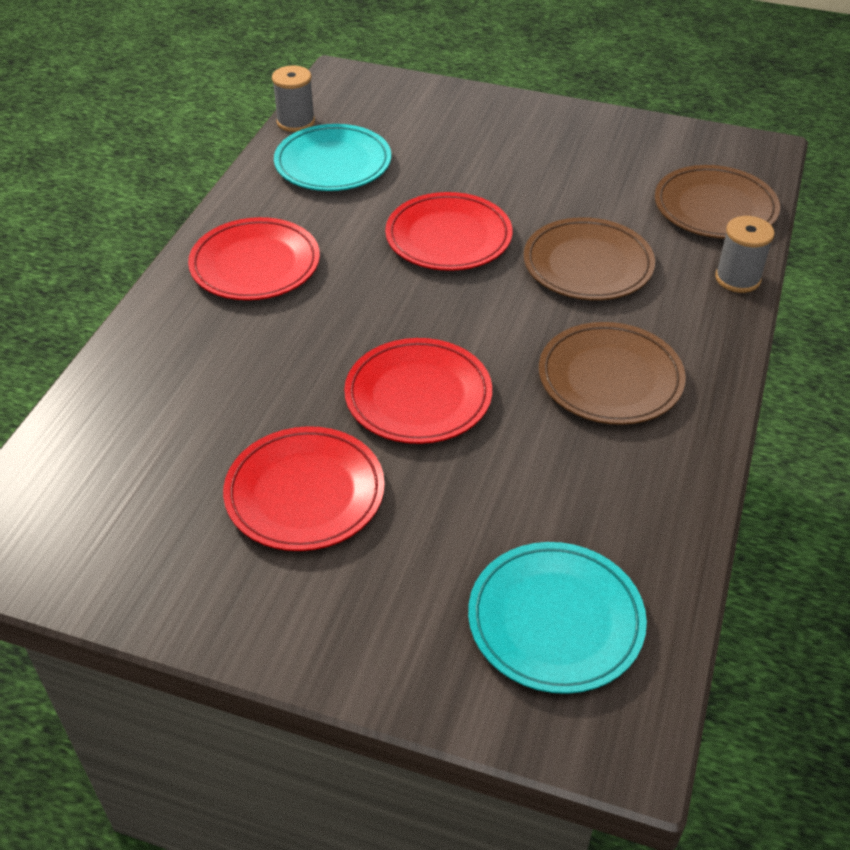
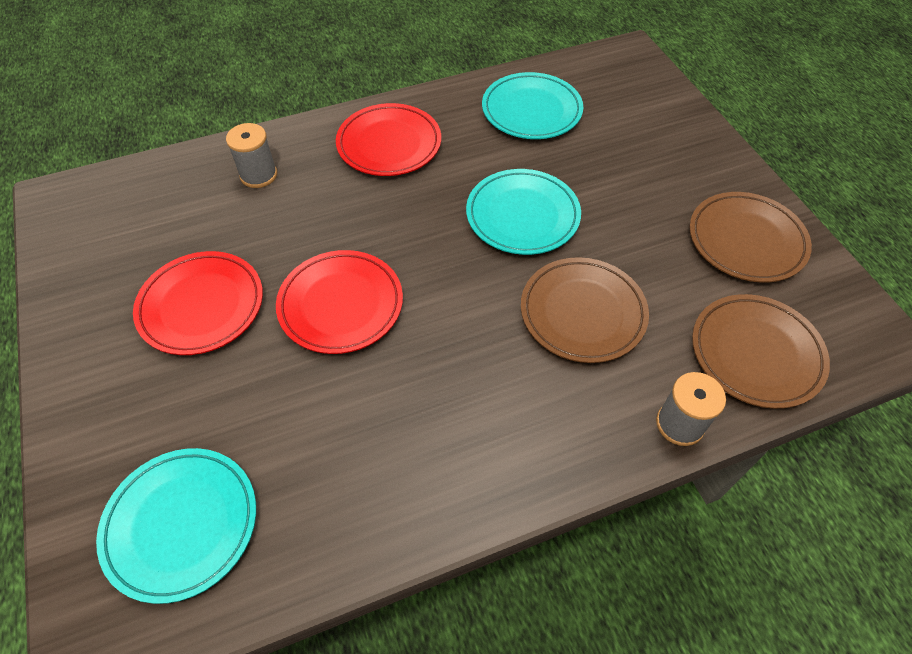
camera: 50 degrees right, 10 degrees up
grey spool [272,66,315,132] -> grey spool moved to [226,123,277,188]
red plate [385,192,512,271] -> turquoise plate [466,169,581,255]
brown plate [539,322,686,425] -> brown plate moved to [690,192,812,283]

